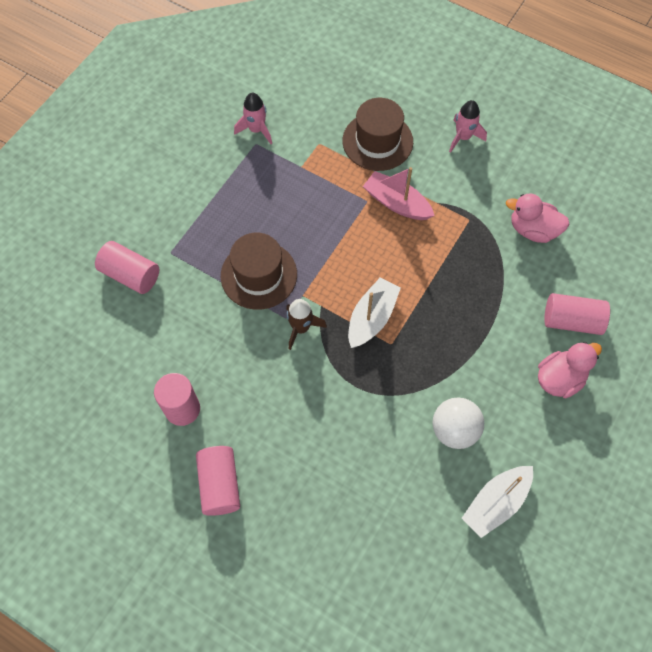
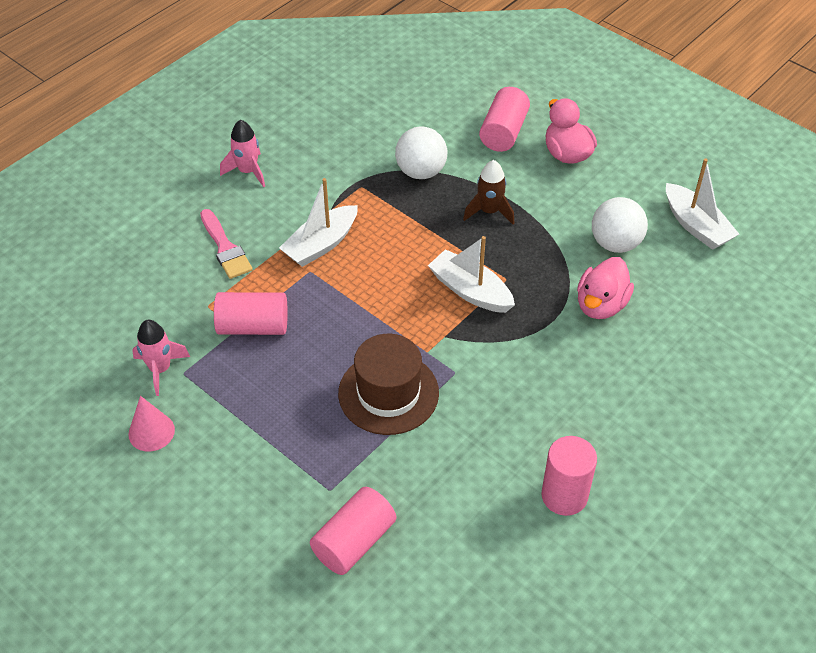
camera: 80 degrees left, 15 degrees down
pink cylinder [196,446,240,516] -> pink cylinder moved to [214,292,288,335]
brown rocket [286,299,327,350] -> brown rocket moved to [463,160,514,224]
brown hat [342,98,413,171] -> pink brush [200,209,253,279]
pink boat [363,167,435,220] -> white boat [279,178,358,267]
pink duck [506,193,570,243] -> pink duck moved to [577,257,634,319]
none -> pink cone [128,396,175,452]
none -> white ball [395,126,447,179]

